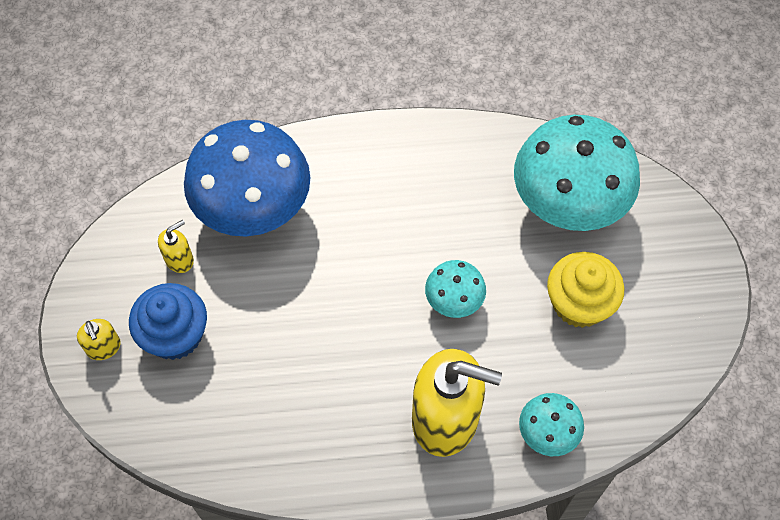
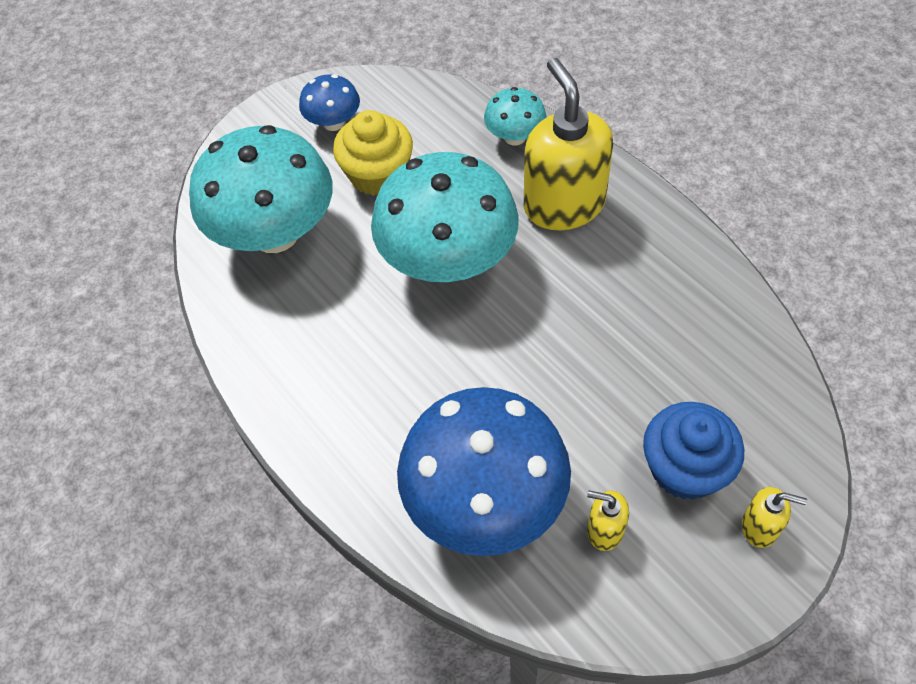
camera: 120 degrees left, 5 degrees down
yellow soap dispenser [77,319,121,360] -> yellow soap dispenser turned 75 degrees clockwise [742,487,807,548]
turquoise mushroom [425,260,486,318] -> turquoise mushroom [371,152,519,282], size x2.10
none -> blue mushroom [299,74,360,131]

